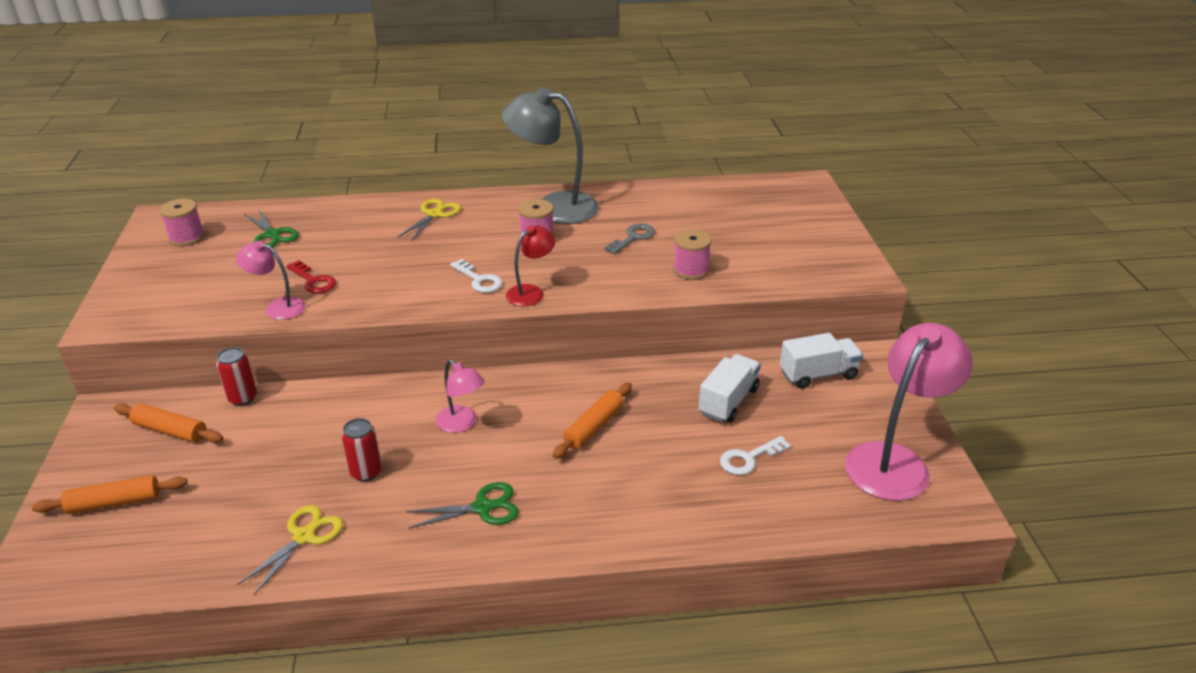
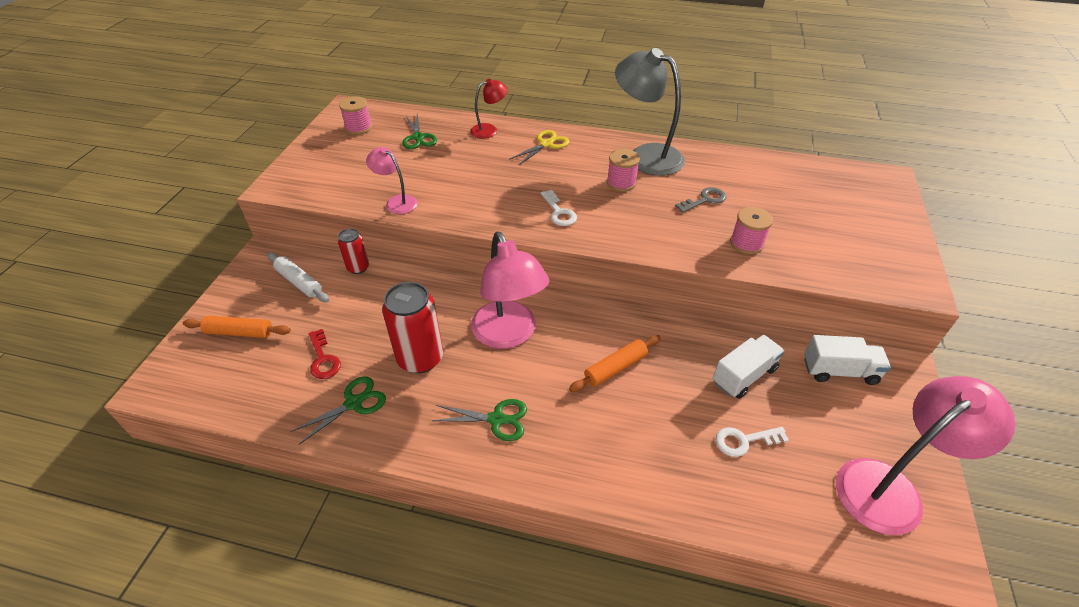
camera: 20 degrees right, 10 degrees up
orange rolling pin [114,403,223,443] -> white rolling pin [267,252,329,302]
yellow scissors [237,505,343,595] -> green scissors [290,377,386,445]
red key [286,260,336,293] -> red key moved to [309,329,341,379]
red can [342,418,382,481] -> red can [382,282,443,373], size x1.79
pink lamp [436,360,485,433] -> pink lamp [471,232,549,349], size x1.91
red lamp [506,226,556,307] -> red lamp moved to [470,79,508,139]

